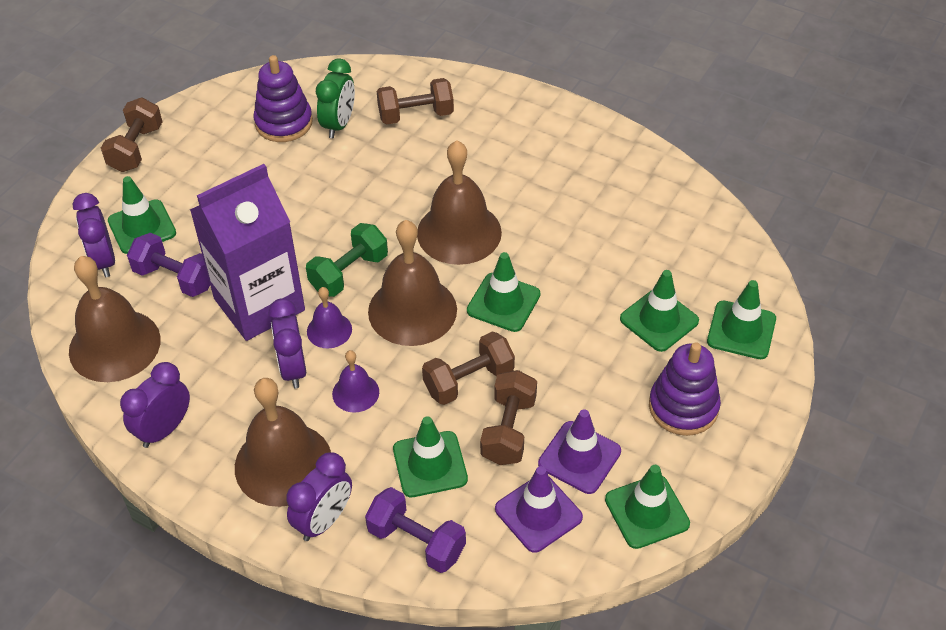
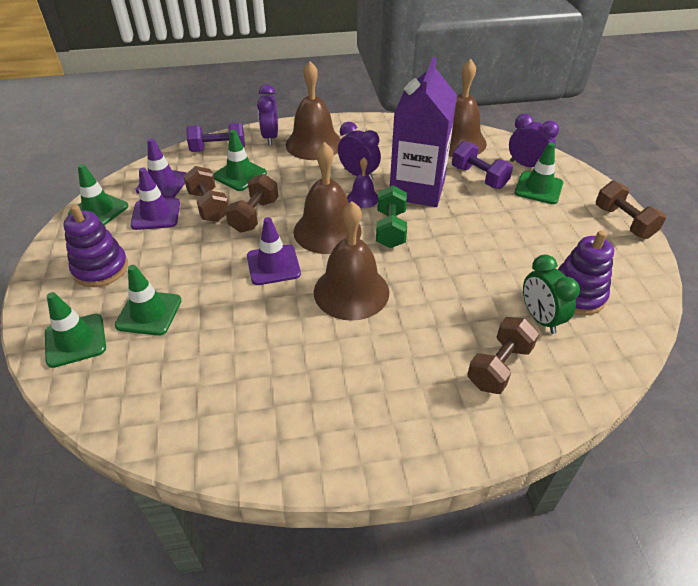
camera: 140 degrees right, 5 degrees down
purple clock [120,362,190,448] -> none
purple dumbbell [127,233,210,297] -> purple dumbbell turned 60 degrees clockwise [452,141,513,189]
purple bell [332,350,379,413] -> none
green traffic cone [467,252,540,332] -> purple traffic cone [247,217,301,285]

